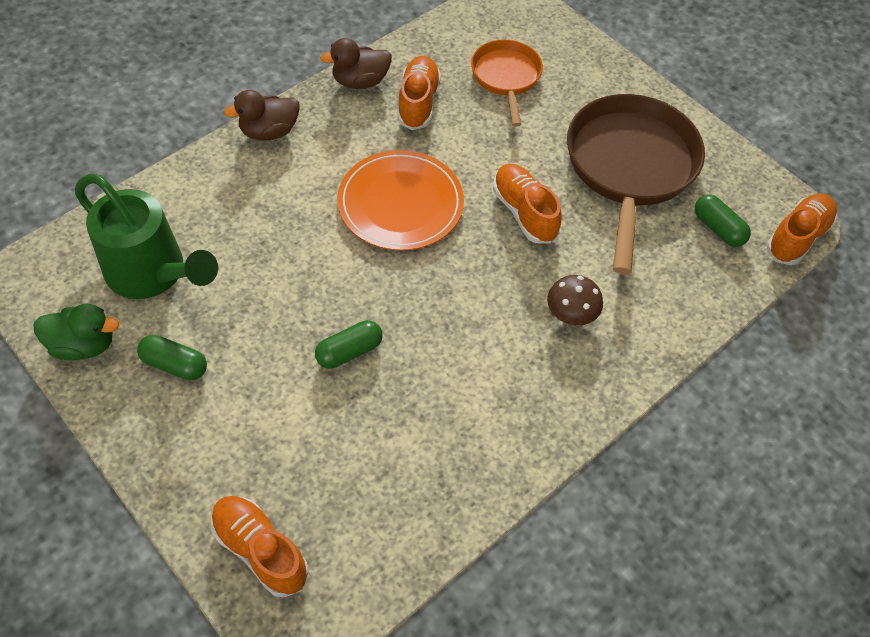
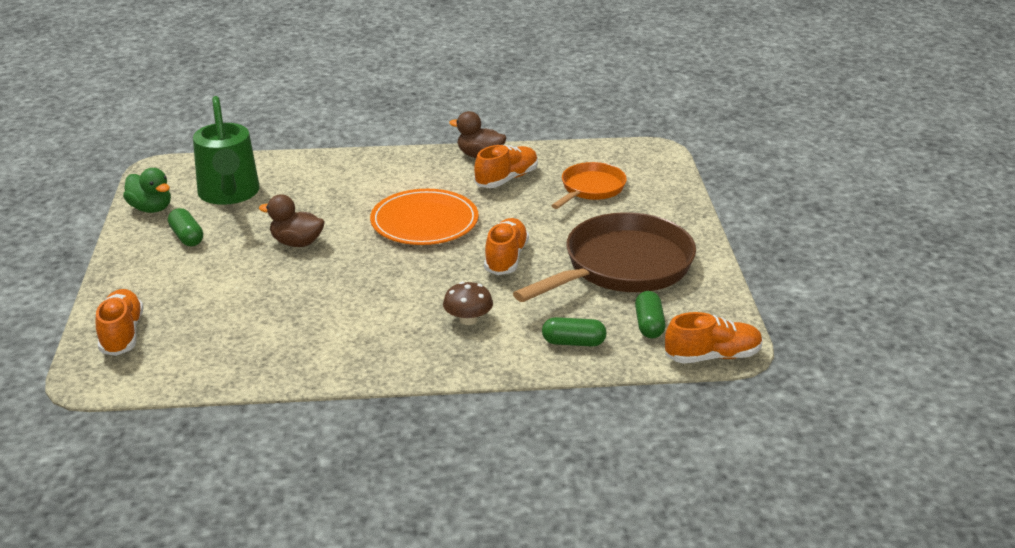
camera: 40 degrees right, 25 degrees down
brown duck [224,90,300,140] -> brown duck moved to [259,194,325,247]
green capsule [315,320,383,369] -> green capsule moved to [542,317,607,347]

